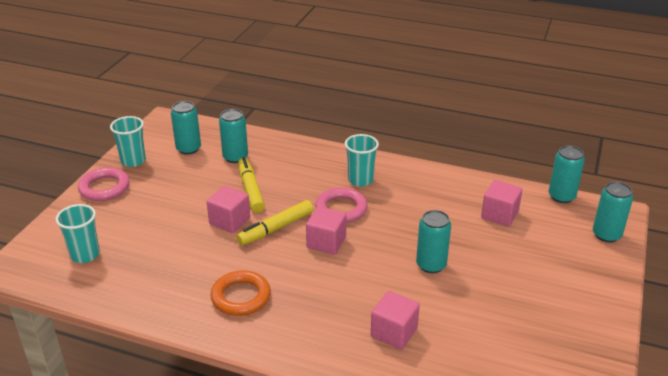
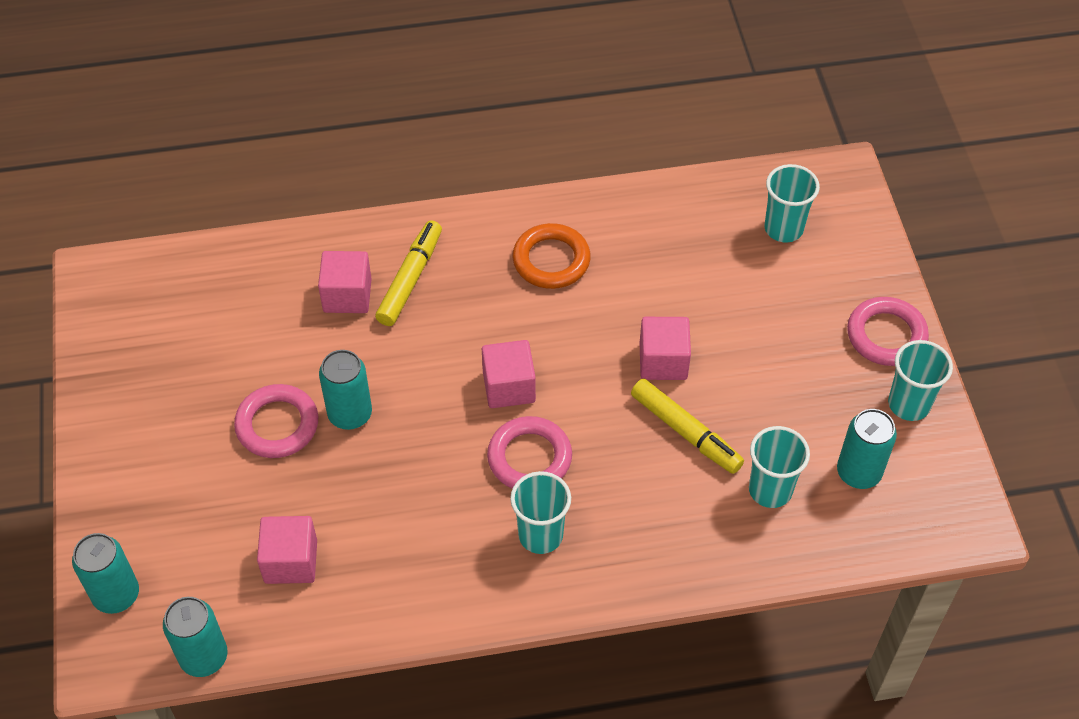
camera: 150 degrees right, 20 degrees up
turquoise can [219,109,248,163] -> turquoise cup [749,426,810,508]
yellow marker [237,200,313,245] -> yellow marker moved to [375,220,442,326]
none -> pink ring [234,384,319,458]

